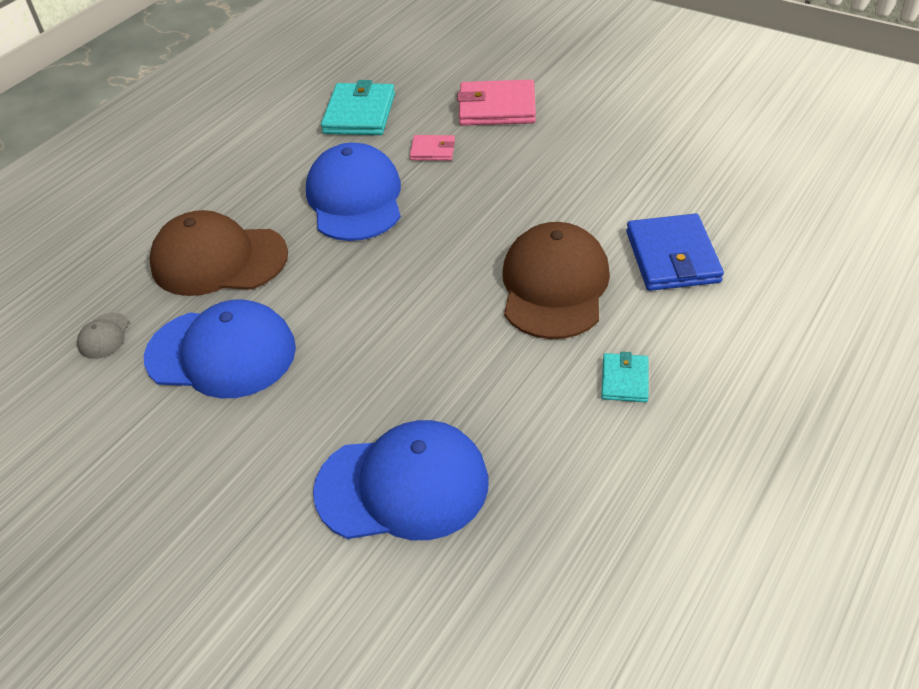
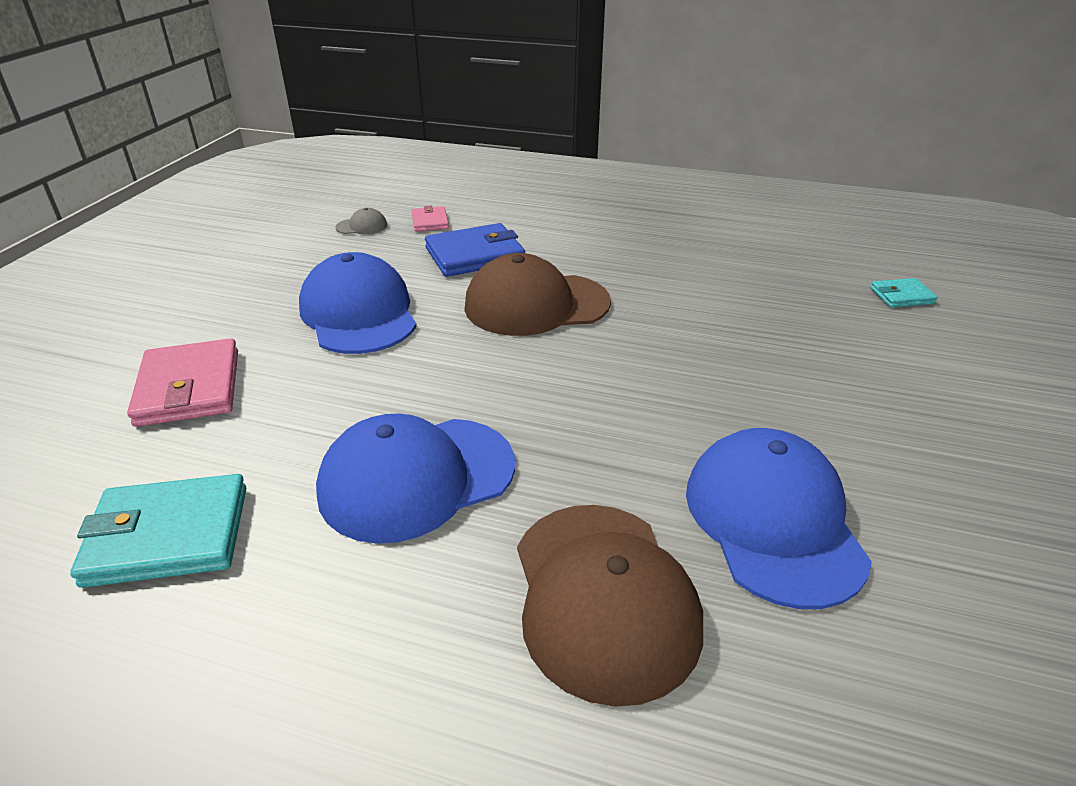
camera: 110 degrees left, 10 degrees down
grey cap [77,312,129,359] -> grey cap moved to [336,208,387,234]
blue cap [313,420,488,540] -> blue cap moved to [299,252,417,354]
pink wallet [410,135,455,161] -> pink wallet moved to [412,206,449,232]
turquoise wallet [601,352,648,402] -> turquoise wallet moved to [871,278,938,307]

